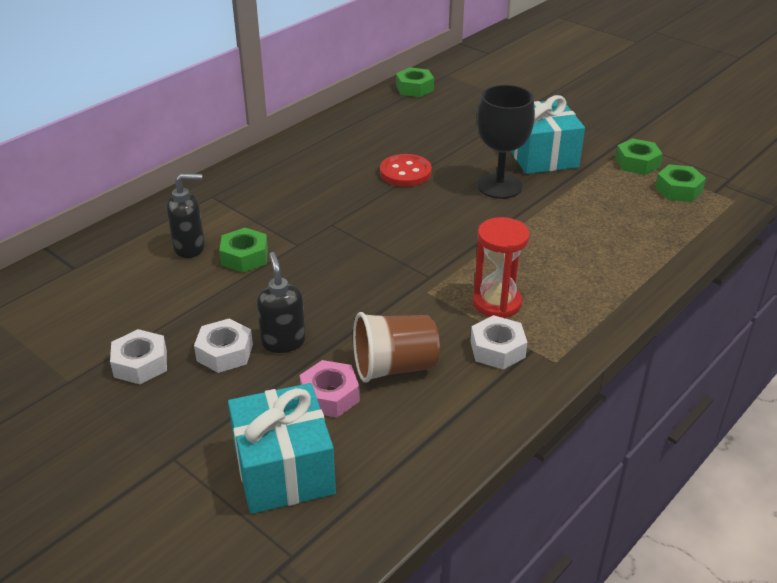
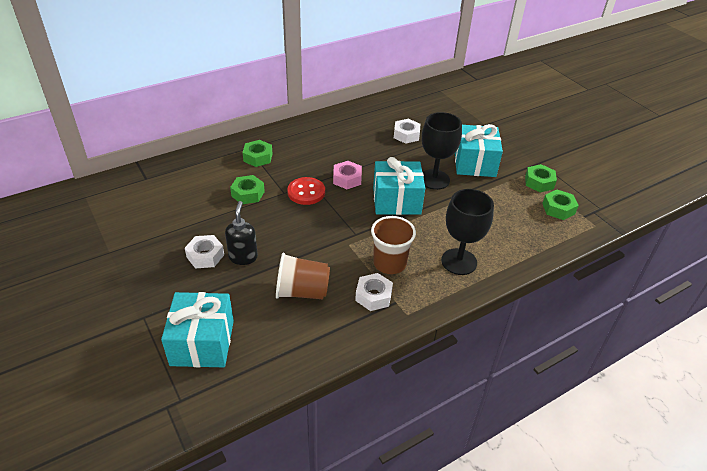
camera: 15 degrees right, 5 degrees up
white nut [110,329,167,384] -> white nut moved to [394,119,420,144]
black soap dispenser [167,173,205,258] -> none
pink nut [300,360,360,418] -> pink nut moved to [333,161,362,189]
red button [380,154,432,187] -> red button moved to [287,177,325,205]
green nut [396,67,434,97] -> green nut moved to [242,140,273,167]
red hourglass [473,217,530,318] -> brown cup [371,216,416,274]
none -> turquoise gift [373,157,425,215]
none -> black goblet [441,189,494,275]

